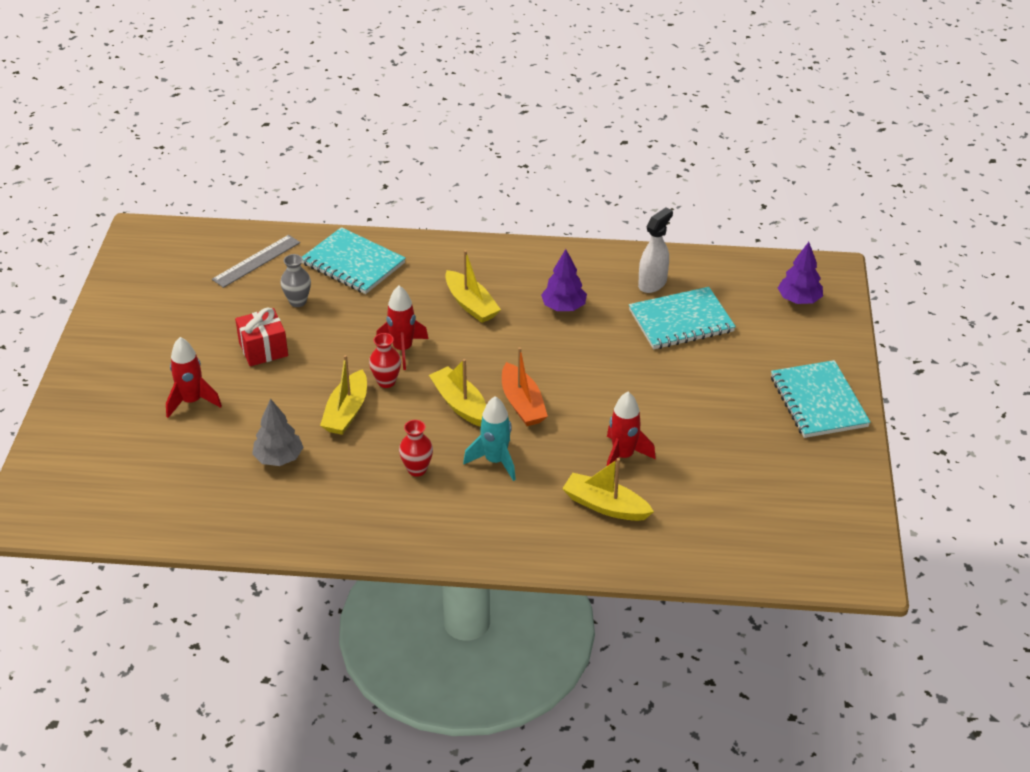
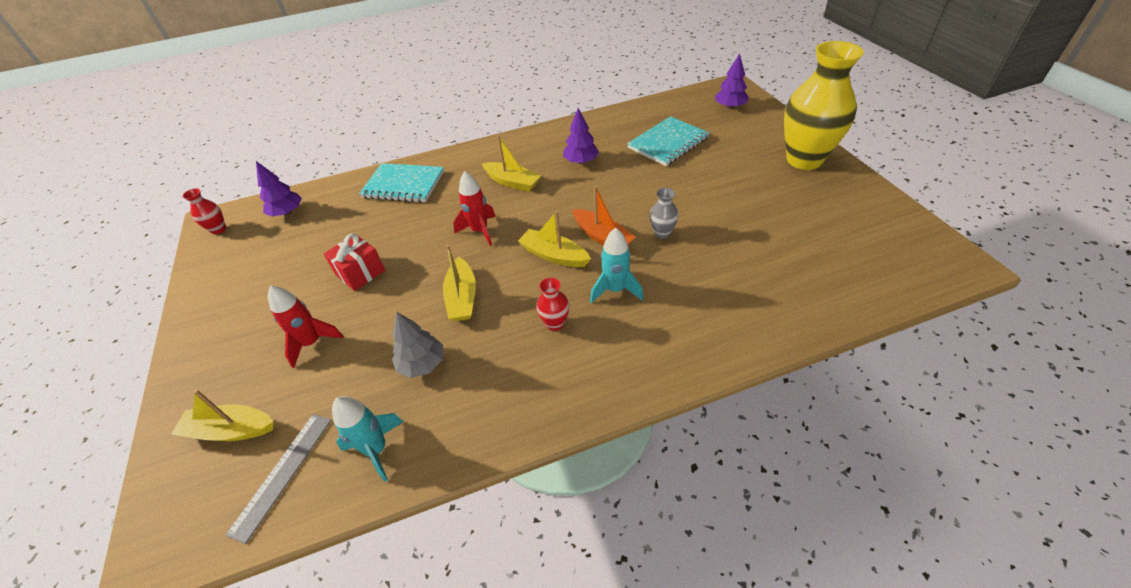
camera: 20 degrees left, 5 degrees up
grey ruler [212,235,300,288] -> grey ruler moved to [226,414,331,544]
grey vase [280,254,311,307] -> grey vase moved to [649,188,679,239]
red vase [369,333,401,388] -> red vase moved to [182,188,226,234]
yellow boat [562,458,654,521] -> yellow boat moved to [172,389,273,441]
red rocket [606,392,656,467] -> none
white spray bottle [638,207,673,293] -> none
turquoise notebook [771,360,871,438] -> yellow vase [784,41,864,170]
none -> purple tree [256,161,302,217]
none -> turquoise rocket [332,396,403,482]

